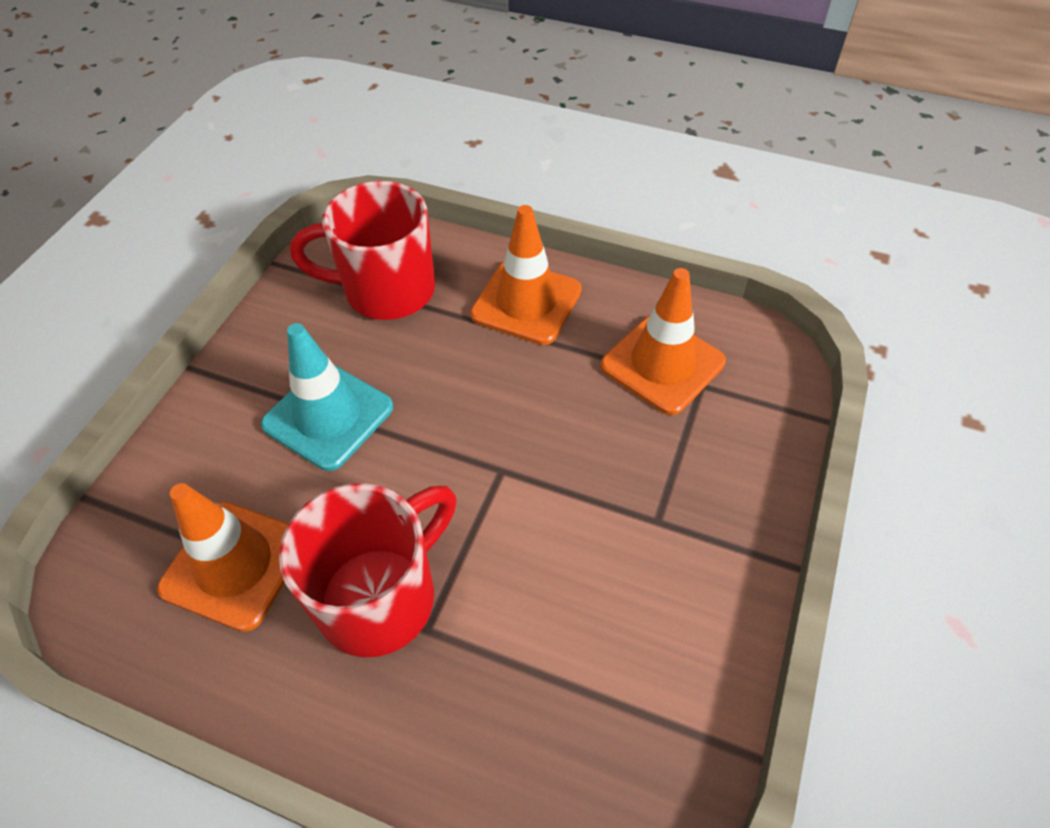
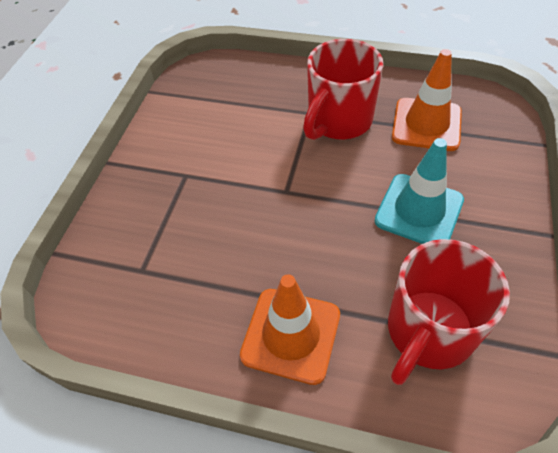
camera: 175 degrees right, 0 degrees up
red mug [290,181,435,320] -> red mug turned 135 degrees clockwise [388,239,510,385]
orange traffic cone [601,268,726,415] -> none

